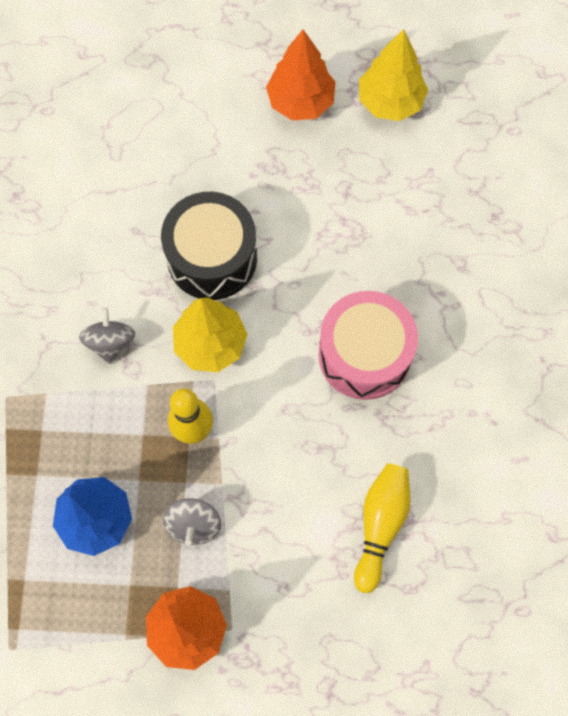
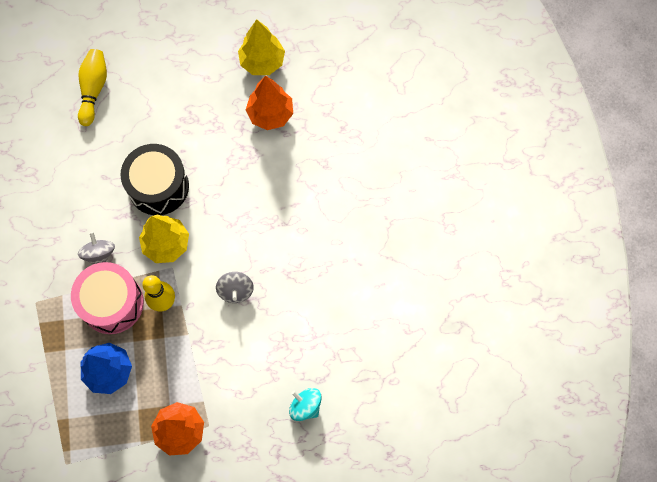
camera: 10 degrees left, 0 degrees up
grey spinning top [163,498,221,545] -> grey spinning top moved to [216,272,254,303]
orange tree [266,29,335,121] -> orange tree moved to [246,76,293,130]
pink drum [318,291,418,400] -> pink drum moved to [71,262,144,334]
yellow bowling pin [354,463,411,593] -> yellow bowling pin moved to [78,49,107,126]
none -> turquoise spinning top [289,388,322,421]

